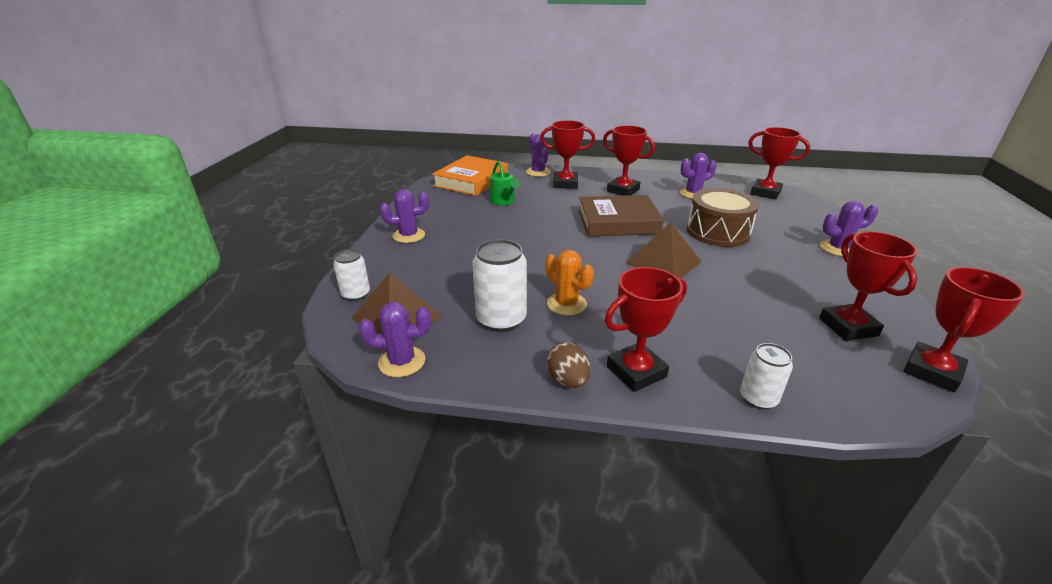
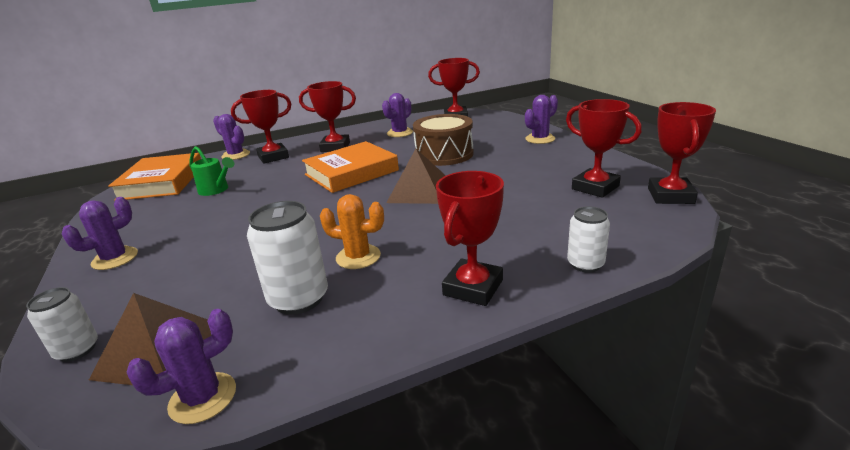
camera: 30 degrees left, 5 degrees down
brown egg [547,342,591,388] -> none
brown book [578,195,664,237] -> orange book [302,141,399,193]

